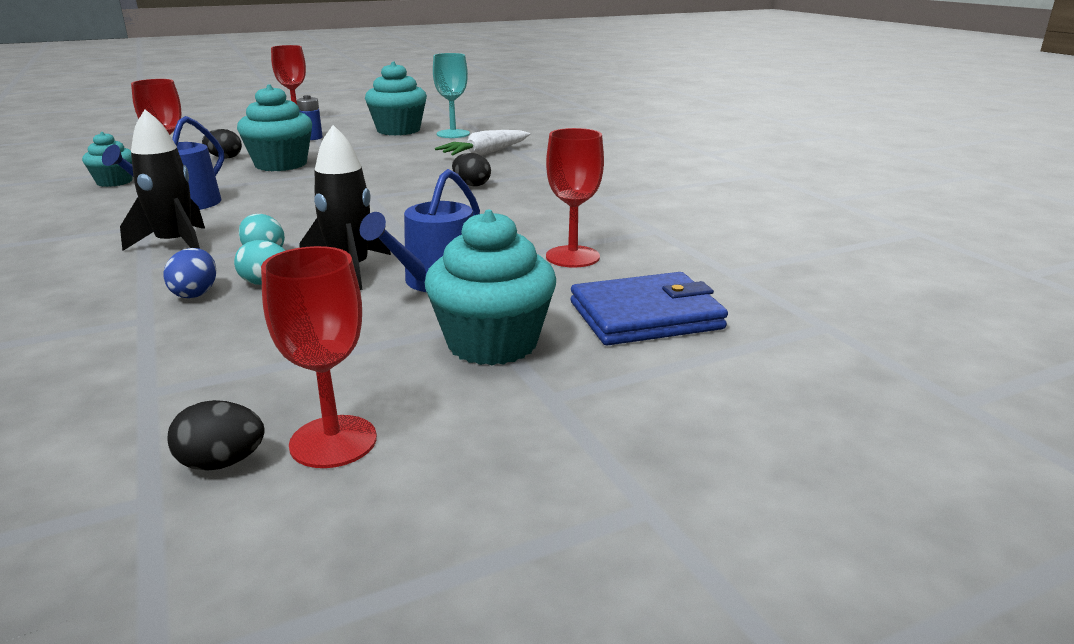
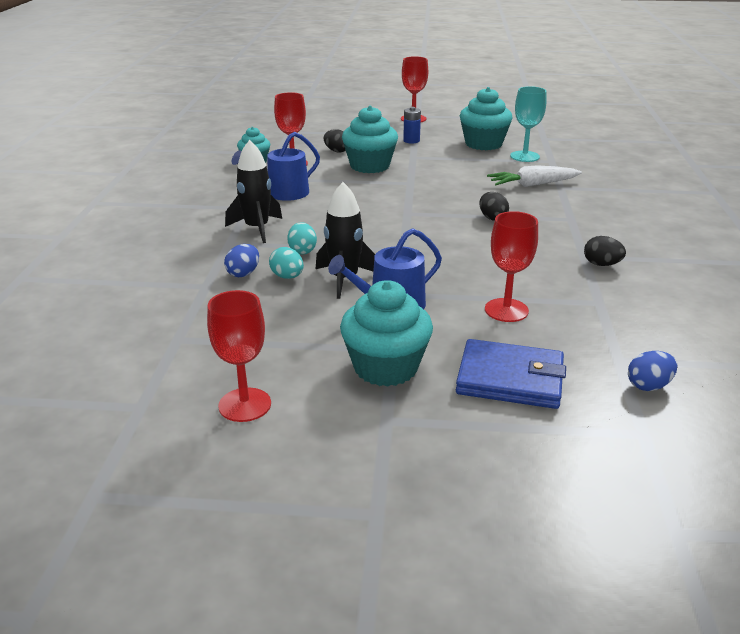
camera: 30 degrees right, 5 degrees up
black egg [167,400,265,471] -> black egg moved to [584,236,626,266]
none -> blue egg [628,351,677,391]

